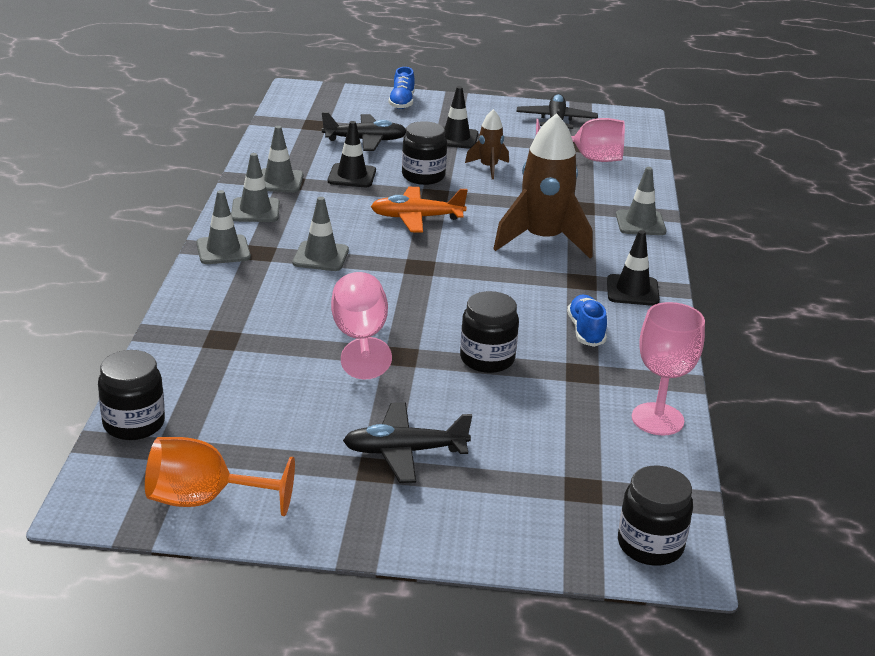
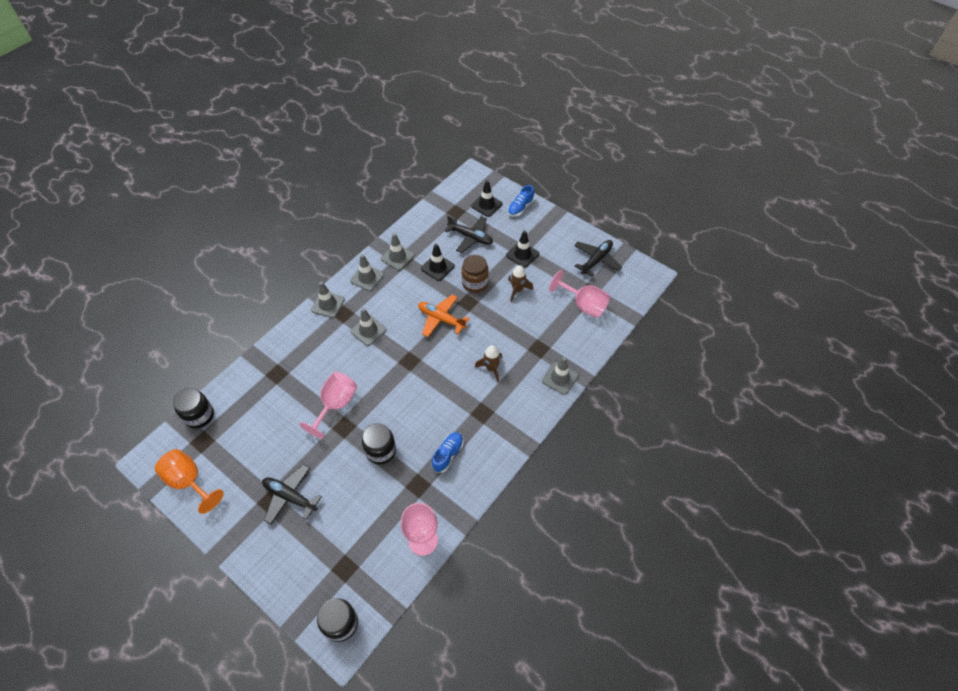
camera: 35 degrees right, 25 degrees up
black jar [402,121,447,185] -> brown jar [462,255,489,293]
brown rocket [493,113,593,259] -> brown rocket [475,345,502,382], size x0.51
black traffic cone [607,230,660,306] -> black traffic cone moved to [471,180,502,217]

